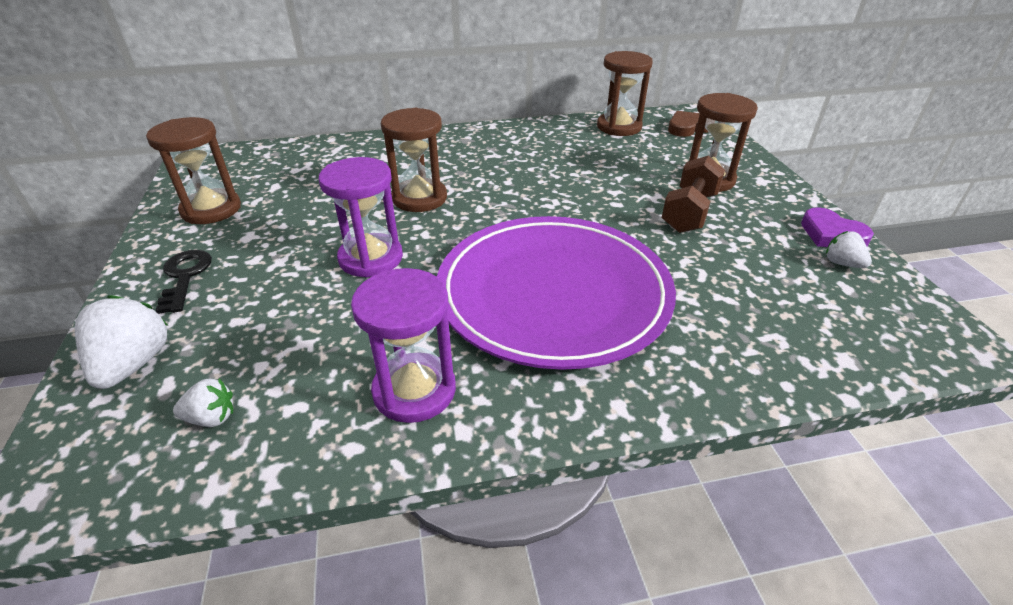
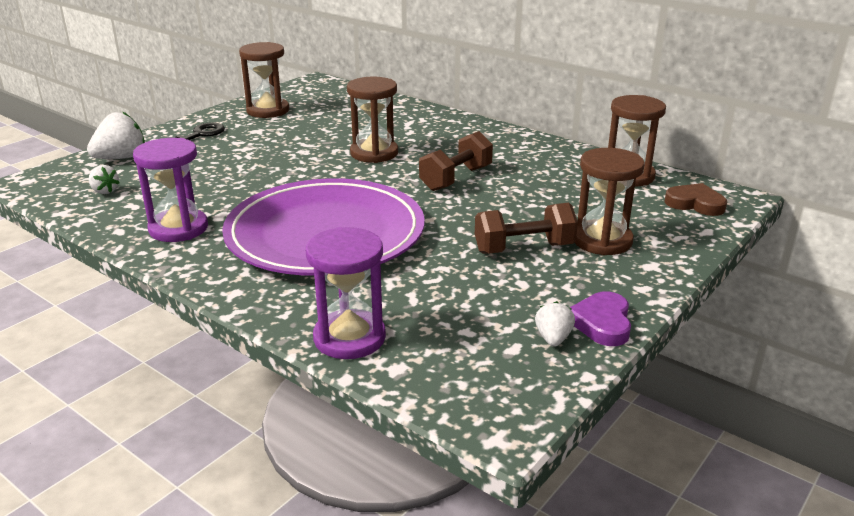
camera: 50 degrees right, 10 degrees down
purple hourglass [318,157,403,277] -> purple hourglass moved to [306,227,386,359]
none -> brown dumbbell [419,131,493,191]

